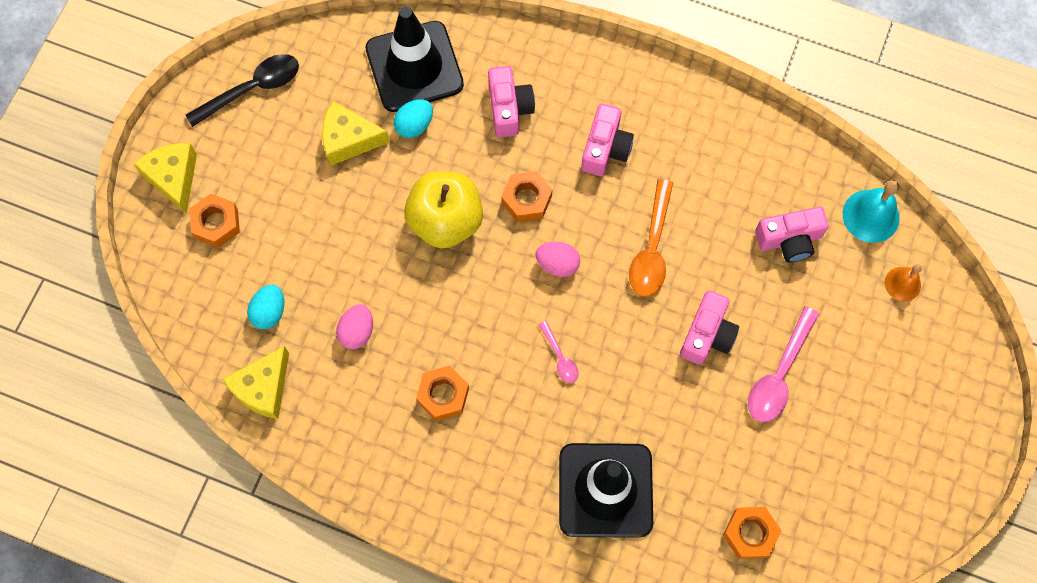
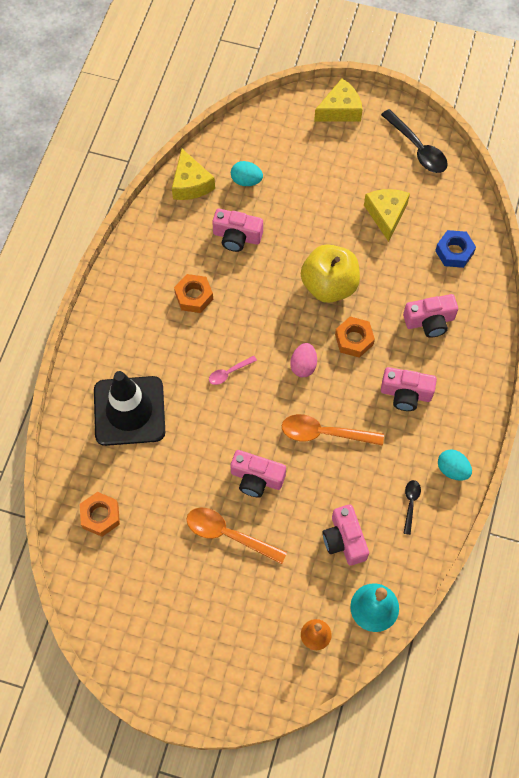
camera: 85 degrees right, 5 degrees down
orange nut [189,194,240,248] -> none
yellow cheese [222,346,289,419] -> yellow cheese turned 135 degrees counterclockwise [172,148,215,200]
pink egg [336,304,373,349] -> pink camera [212,209,263,252]
black traffic cone [365,7,464,112] -> blue nut [435,230,476,268]
turquoise egg [394,99,433,138] -> turquoise egg moved to [438,449,472,481]
pink spoon [748,306,819,422] -> orange spoon [186,508,287,564]
none -> black spoon [403,480,421,535]

